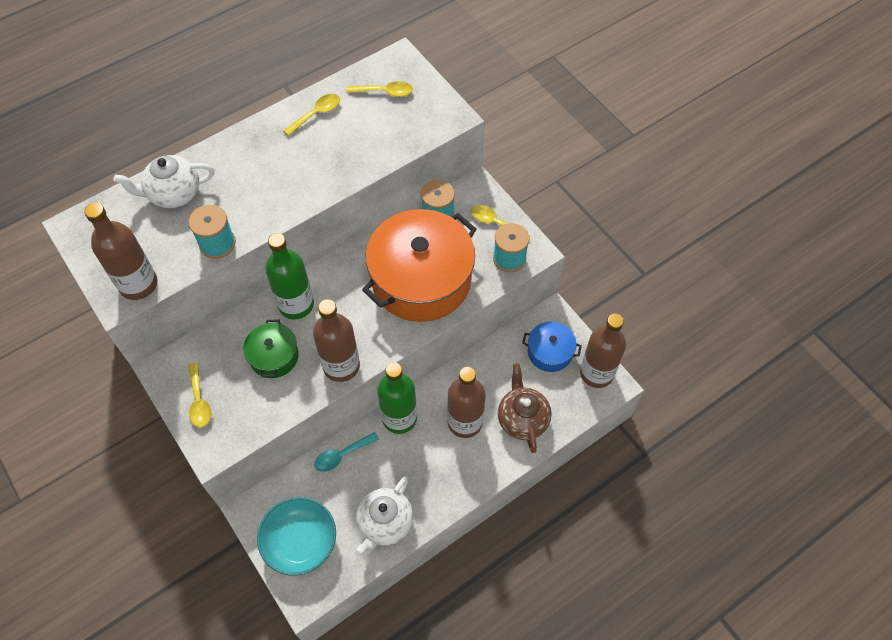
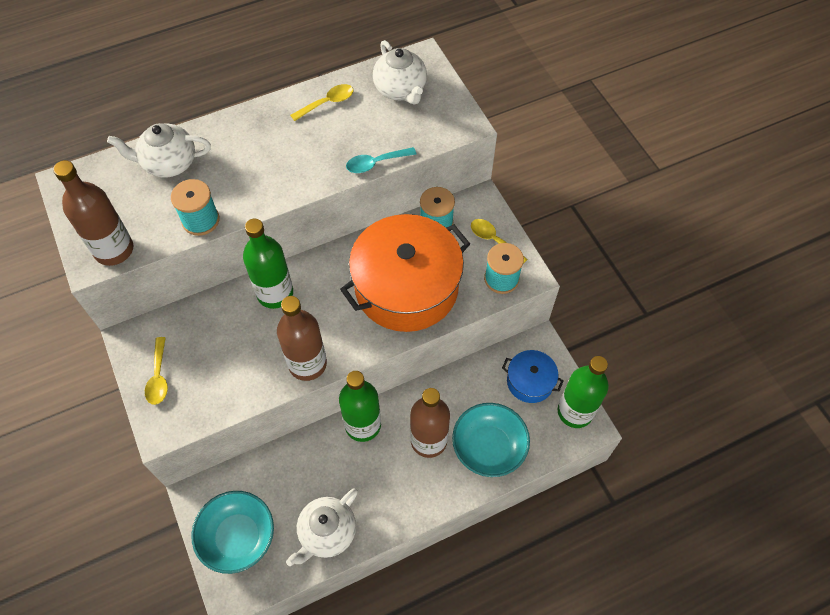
camera: 10 degrees right, 0 degrees up
green pot [244,320,299,378] -> none
turquoise spoon [314,432,379,472] -> turquoise spoon moved to [346,147,416,173]
yellow spoon [346,81,413,97] -> white teapot [373,40,427,105]
brown teapot [498,363,552,453] -> turquoise bowl [452,403,530,477]
brown bottle [580,314,626,388] -> green bottle [558,356,609,428]

